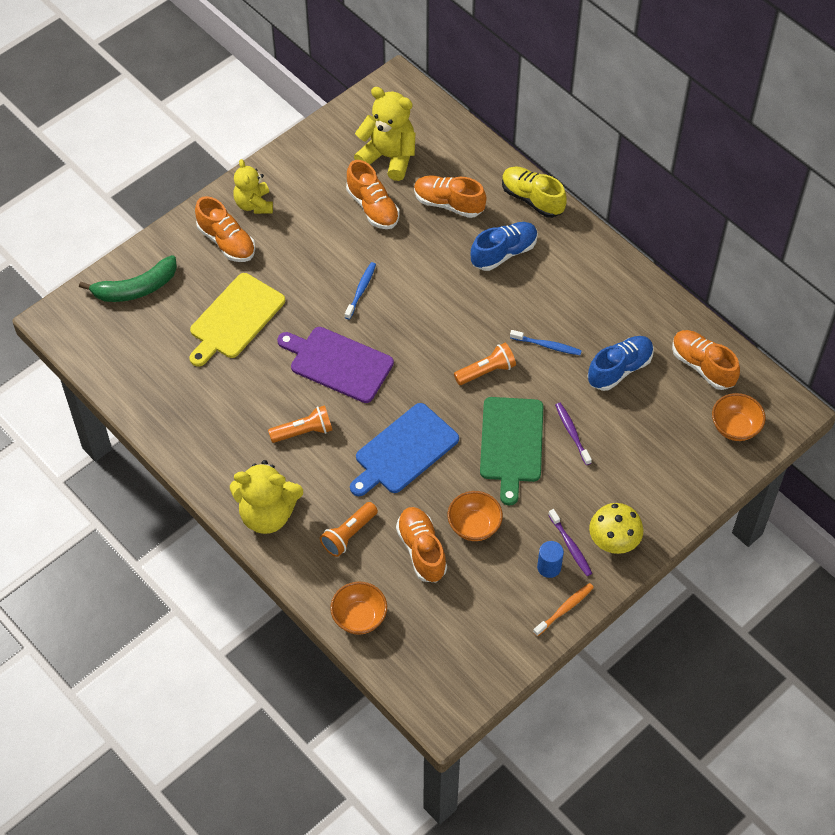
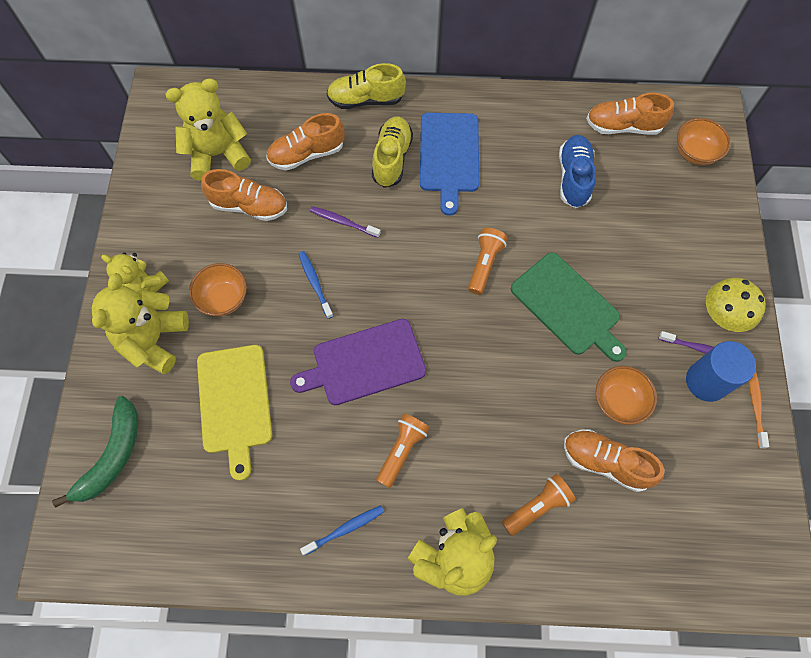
camera: 45 degrees left, 10 degrees up
orange shoe [195,196,255,262] -> yellow teddy bear [92,273,189,374]
orange flashlight [320,502,378,557] -> orange flashlight turned 120 degrees counterclockwise [502,474,576,536]
orange bowl [330,582,387,634] -> orange bowl moved to [189,263,247,316]
blue cutting board [350,403,459,496] -> blue cutting board moved to [420,113,479,216]
blue shoe [471,222,538,271] -> yellow shoe [372,116,413,188]
blue toothbrush [510,330,582,355] -> blue toothbrush moved to [300,505,384,556]
blue cylinder [537,541,564,578] -> blue cylinder [686,341,756,402], size x1.66
purple toothbrush [555,403,592,465] -> purple toothbrush moved to [310,206,381,238]

